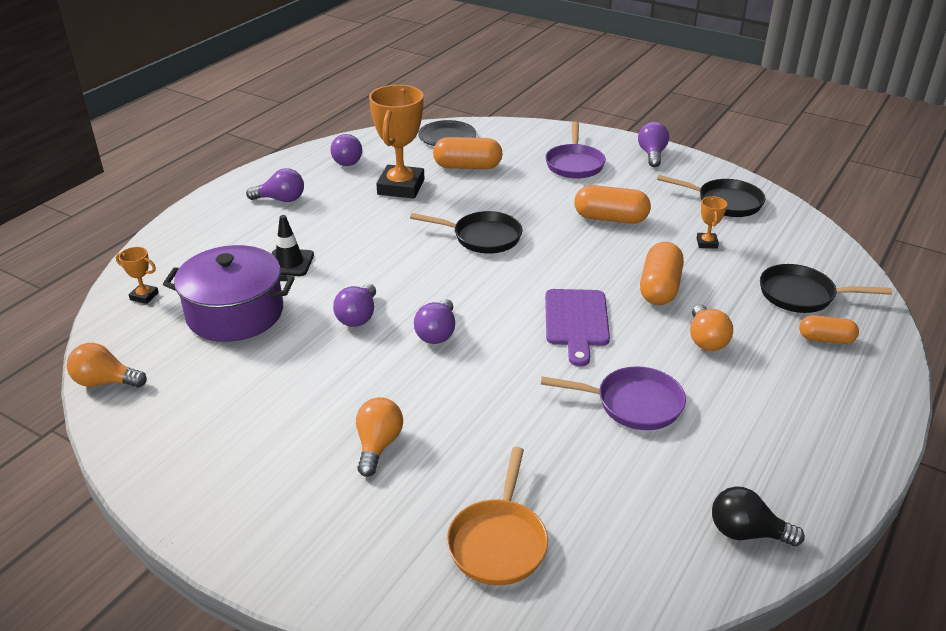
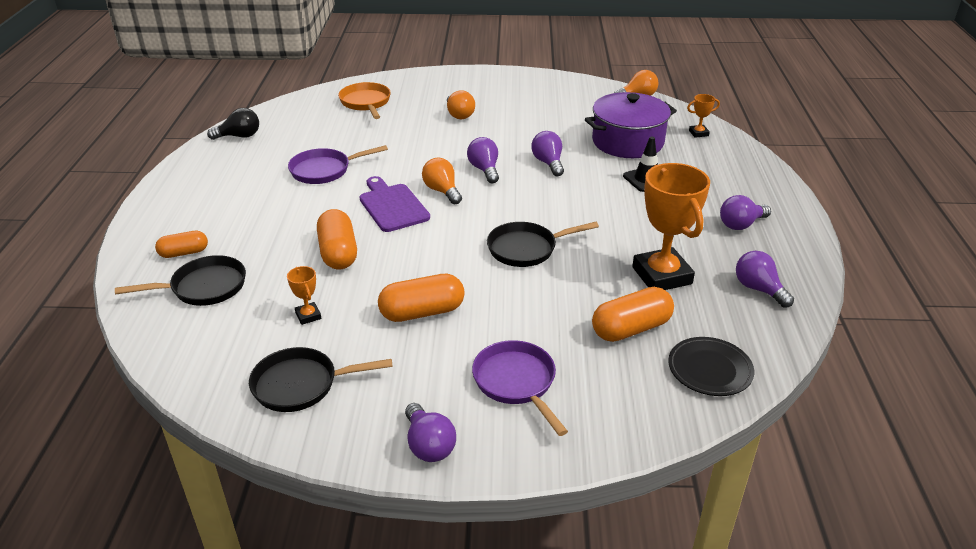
camera: 150 degrees right, 0 degrees up
orange light bulb [690,305,733,351] -> orange light bulb moved to [422,158,462,204]

